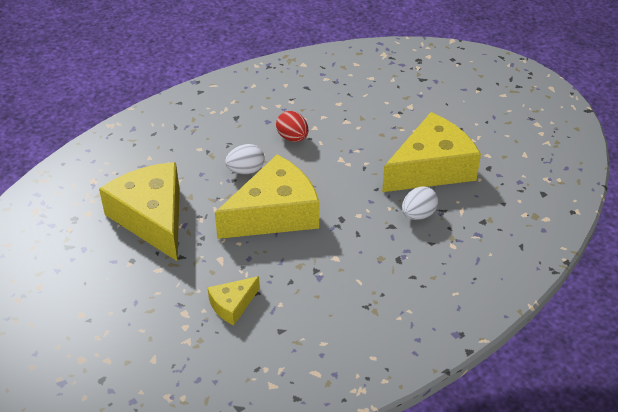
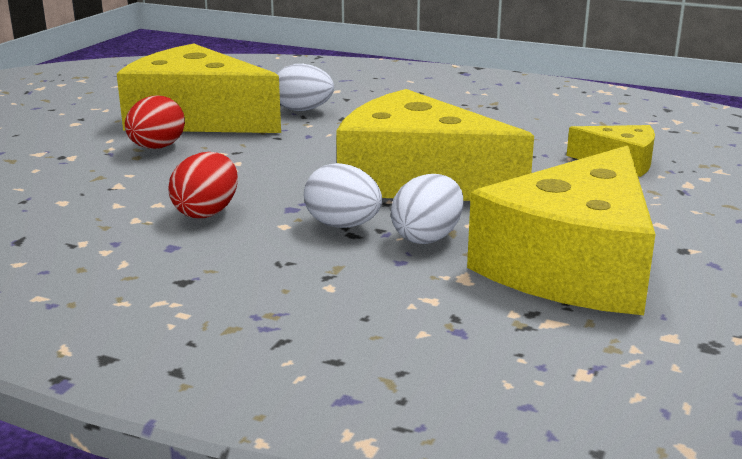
camera: 120 degrees left, 20 degrees down
none -> red egg [125,95,185,149]
none -> white egg [391,174,463,244]

